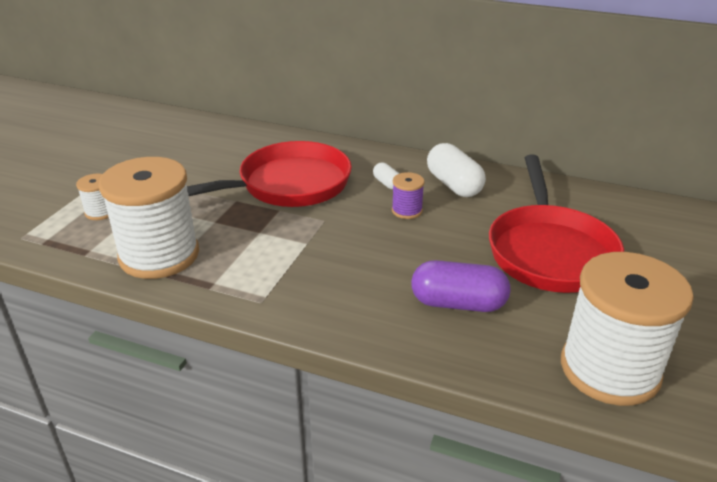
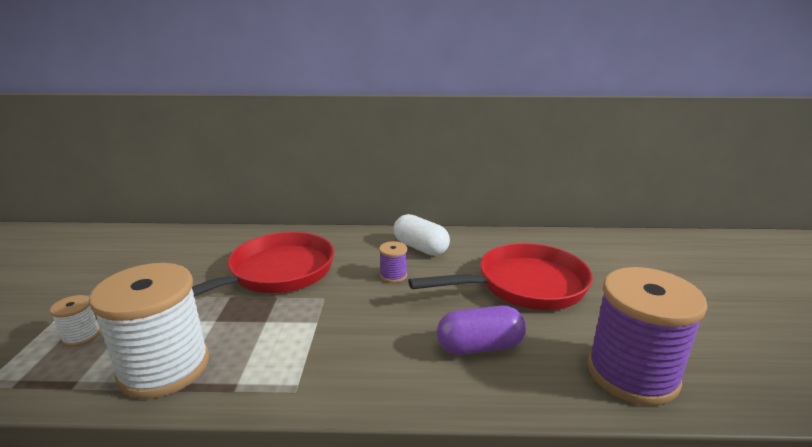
camera: 20 degrees left, 10 degrees down
white capsule [373,162,400,190] -> none
red pan [489,155,624,293] -> red pan turned 90 degrees counterclockwise [408,243,593,310]
white spool [561,252,694,406] -> purple spool [587,267,708,406]

